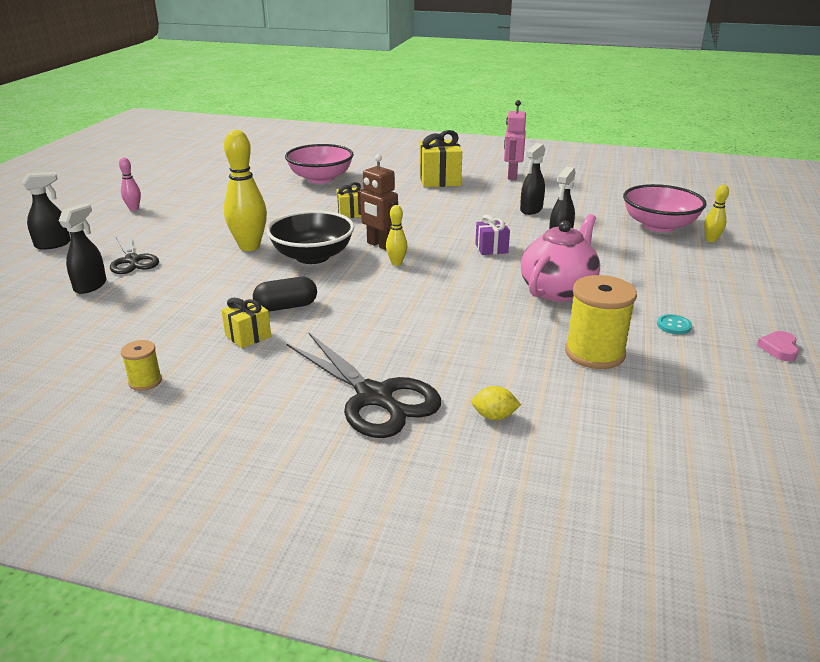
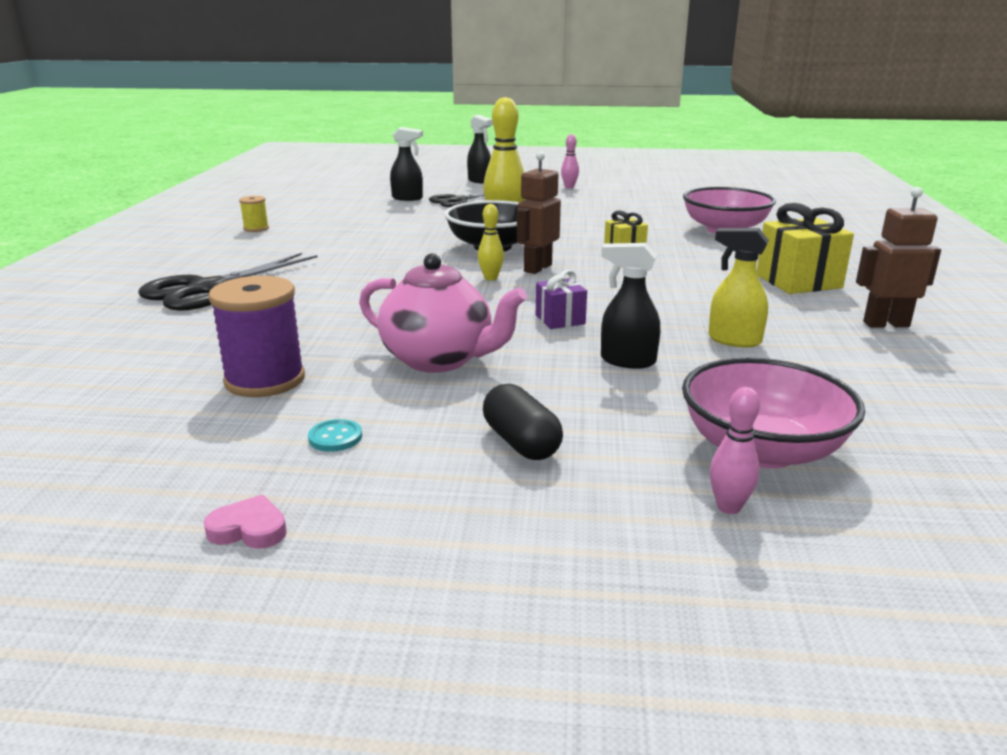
camera: 80 degrees right, 5 degrees down
yellow gift [221,298,271,348] -> none
black capsule [253,277,317,311] -> black capsule moved to [483,384,563,460]
yellow lemon [471,386,521,420] -> none
pink robot [504,100,526,180] -> brown robot [856,187,941,328]
black spray bottle [520,143,545,215] -> yellow spray bottle [708,228,769,347]
yellow spool [565,275,637,369] -> purple spool [208,276,305,397]
yellow bowling pin [704,185,729,242] -> pink bowling pin [710,387,760,514]

